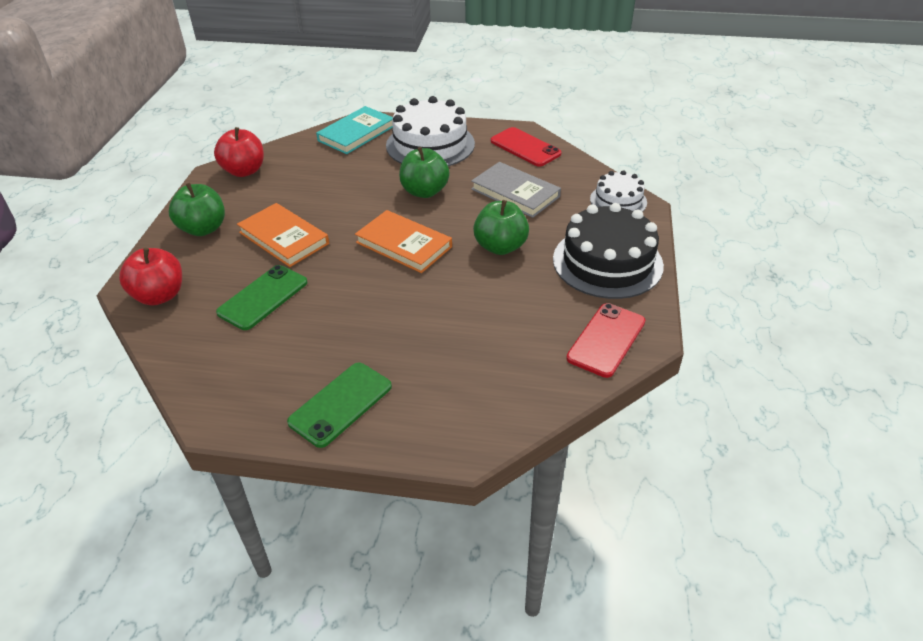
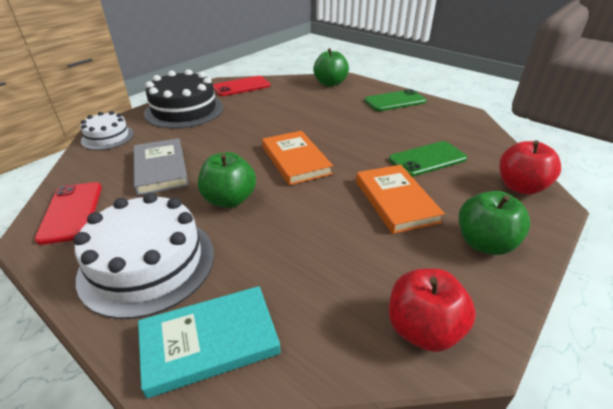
camera: 150 degrees left, 5 degrees down
green apple [473,200,529,255] -> green apple moved to [313,48,349,86]

